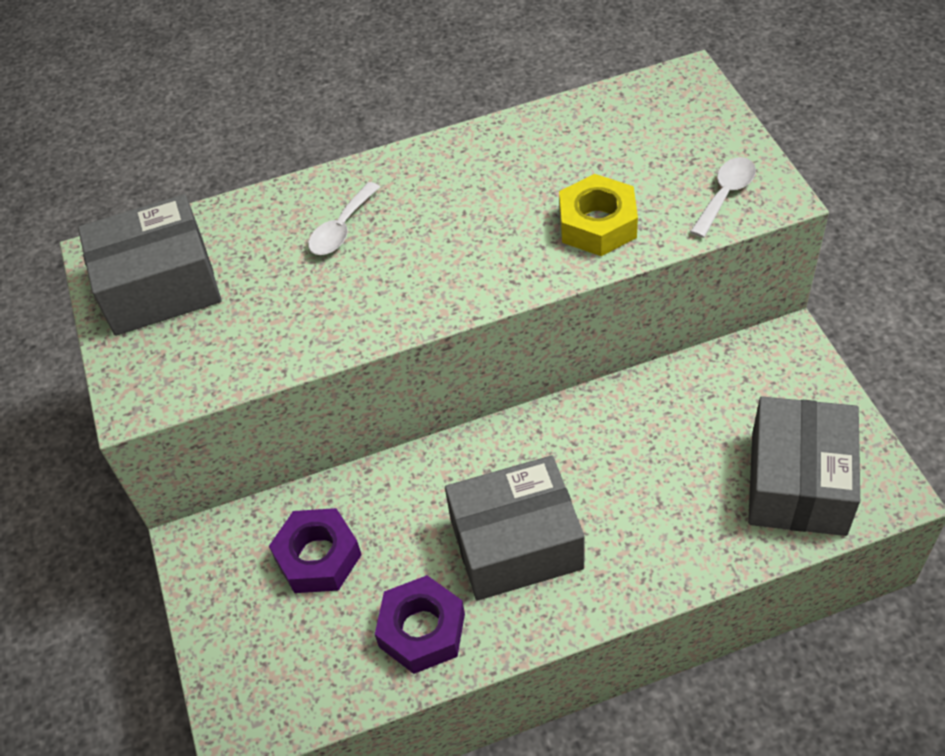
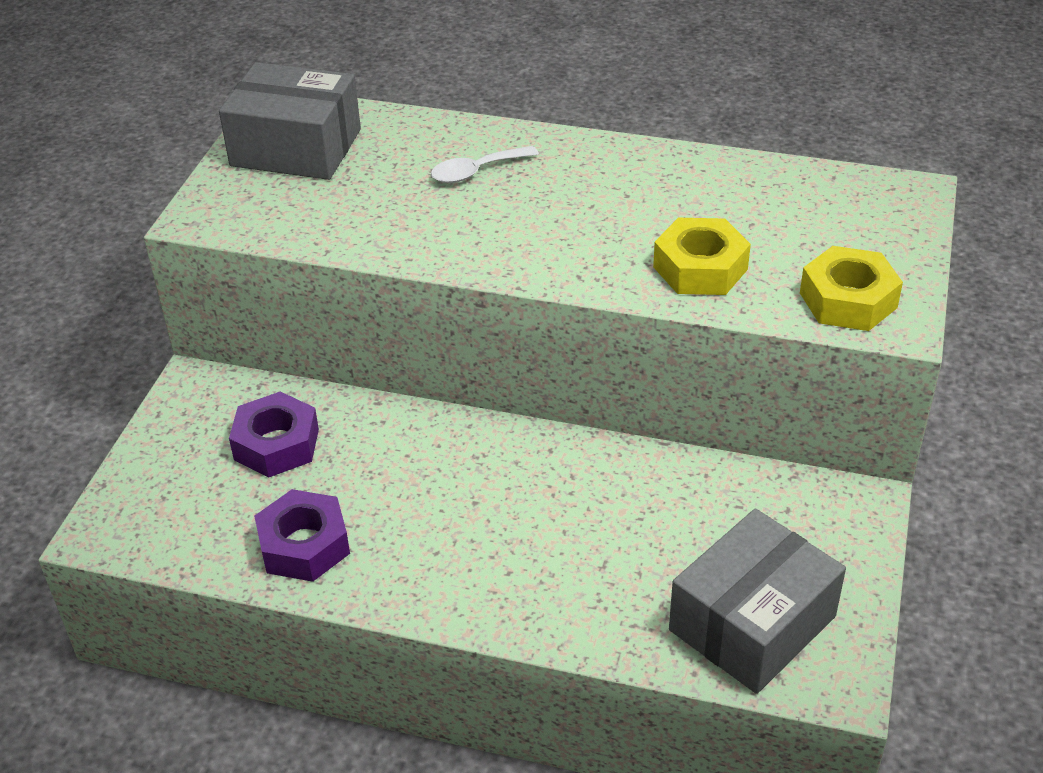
camera: 30 degrees right, 10 degrees down
grey box [445,456,584,601] -> none
white spoon [690,157,756,238] -> yellow nut [800,246,903,331]

